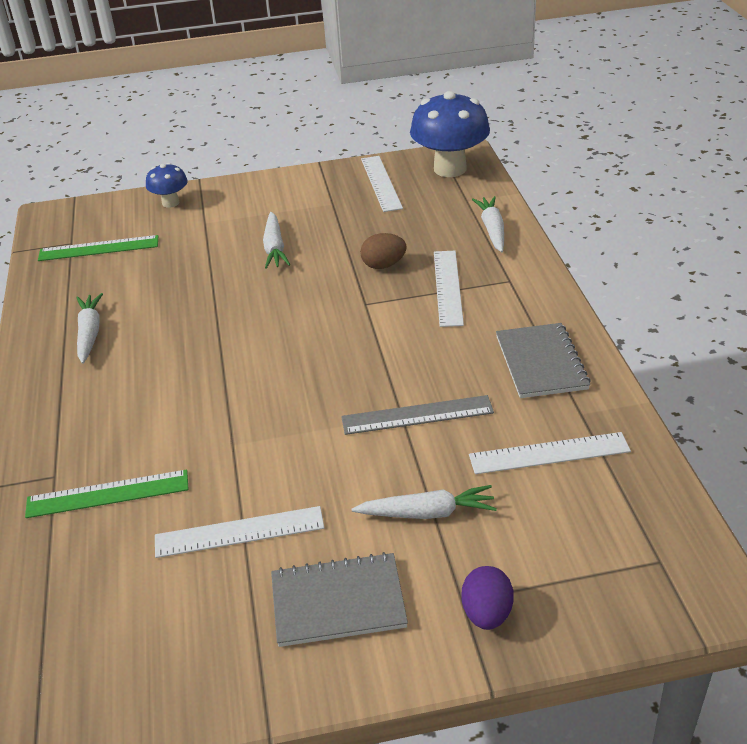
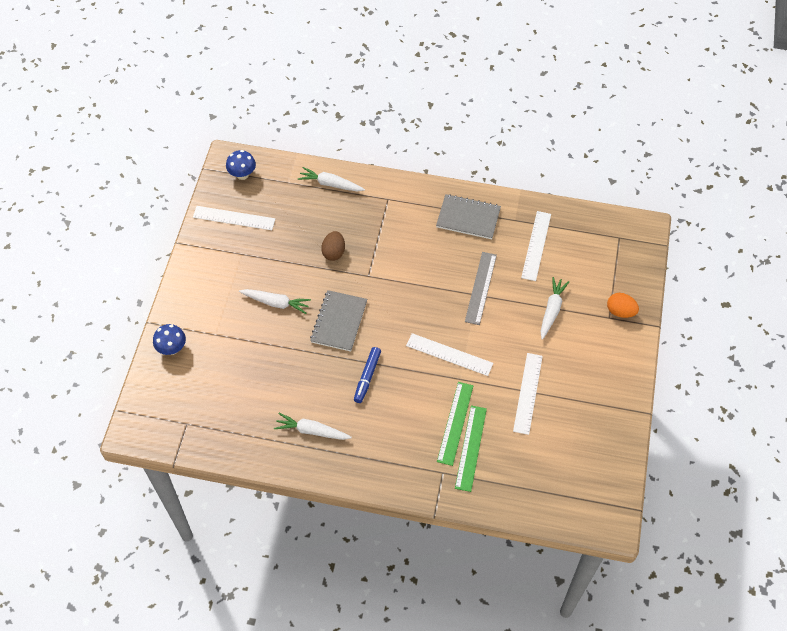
camera: 70 degrees left, 20 degrees up
green ruler [38,235,158,261] -> green ruler moved to [437,382,473,466]
grey notebook [271,552,408,647] -> grey notebook moved to [310,290,367,352]
blue mushroom [410,91,490,177] -> blue mushroom [226,150,256,180], size x0.52
white ruler [434,251,464,327] -> white ruler moved to [406,333,493,376]
purple egg [461,566,514,630] -> orange egg [607,293,639,318]
none -> blue marker [354,347,381,403]

